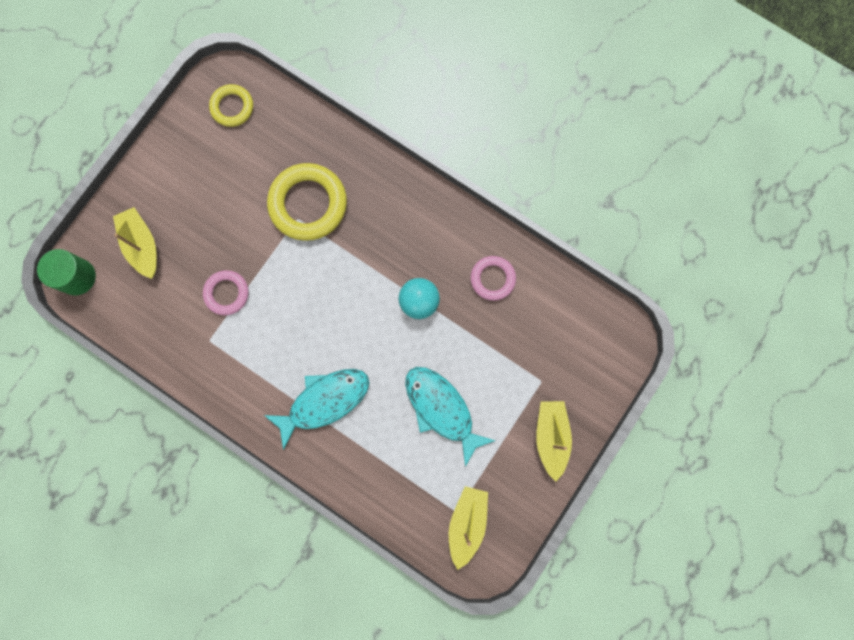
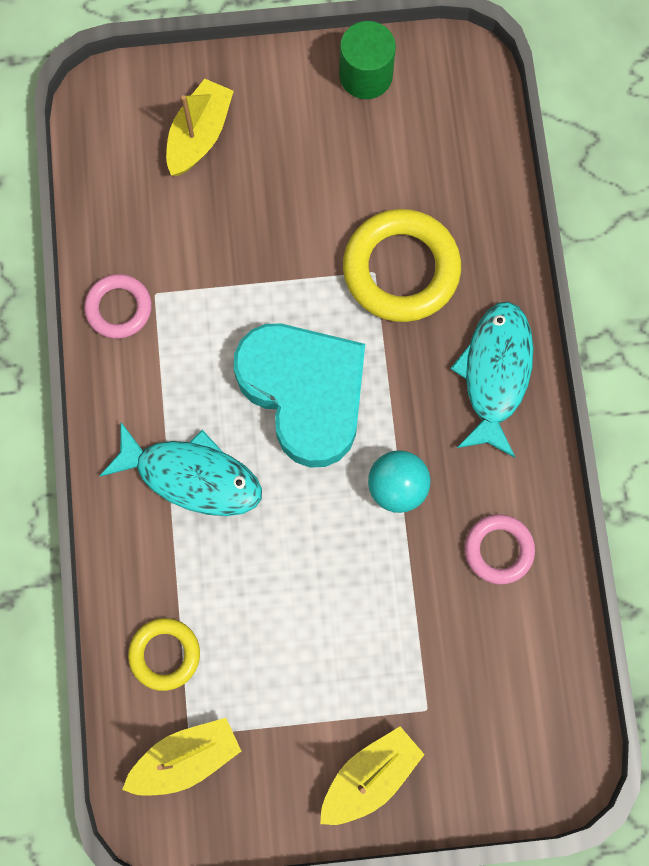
camera: 50 degrees right, 5 degrees down
green cylinder [37,249,96,296] -> green cylinder moved to [339,21,396,99]
pink ring [203,270,249,315] -> pink ring moved to [84,274,152,339]
yellow ring [209,84,253,127] -> yellow ring moved to [128,618,200,691]
turquoise fish [405,367,496,467] -> turquoise fish moved to [450,302,534,458]
none -> turquoise heart [234,324,365,468]

